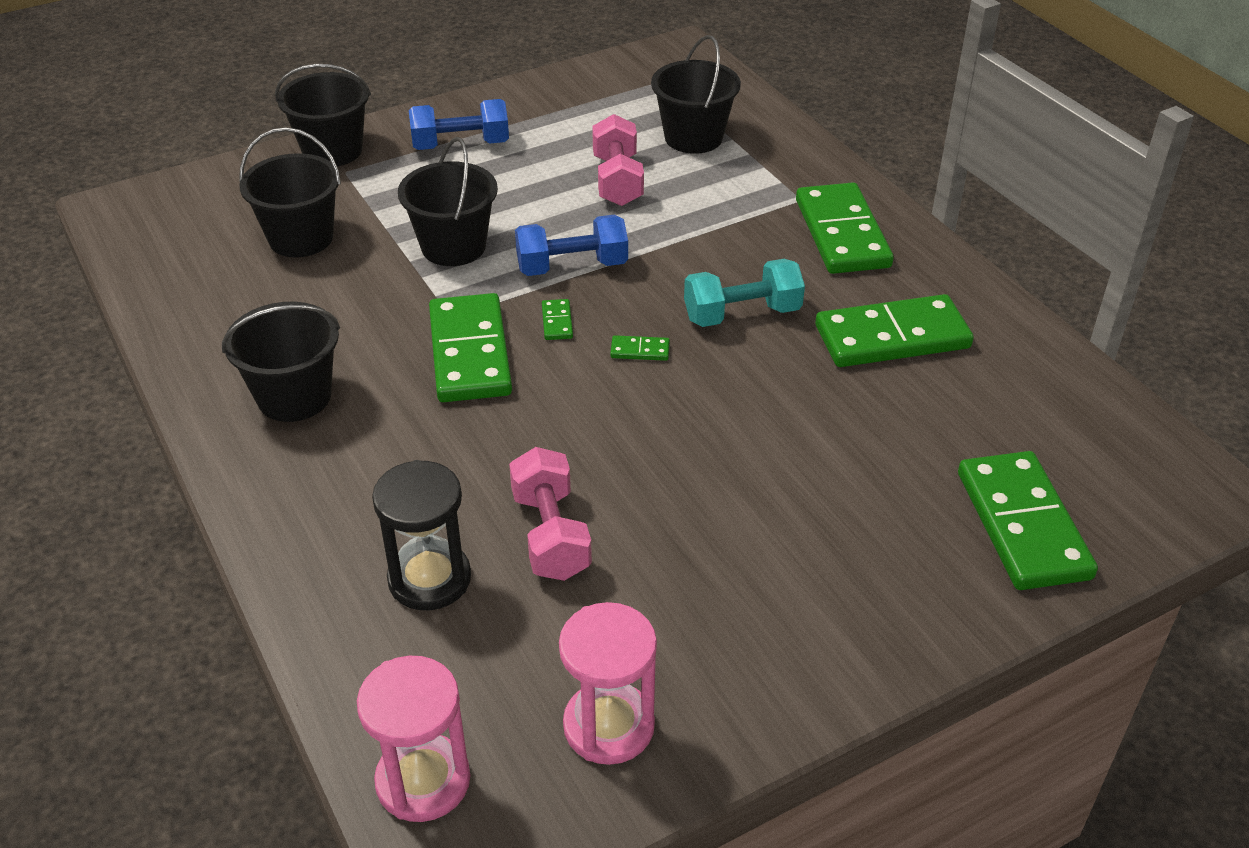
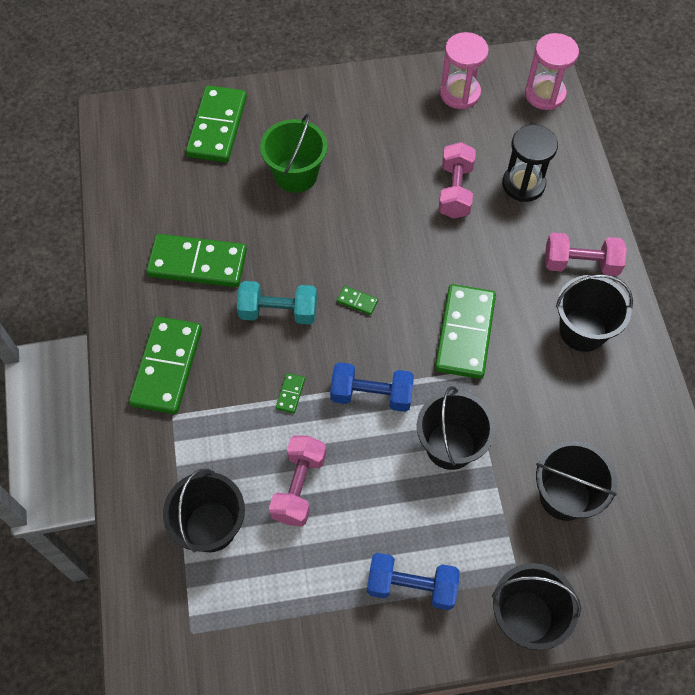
camera: 160 degrees left, 20 degrees up
green domino [542,299,573,340] -> green domino moved to [276,373,305,413]
none -> green bucket [260,113,327,193]
none -> pink dumbbell [545,233,627,276]

